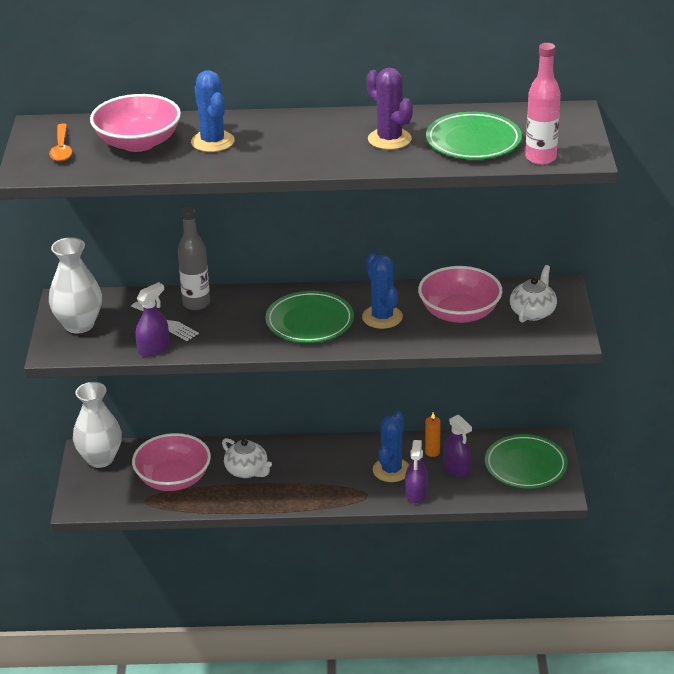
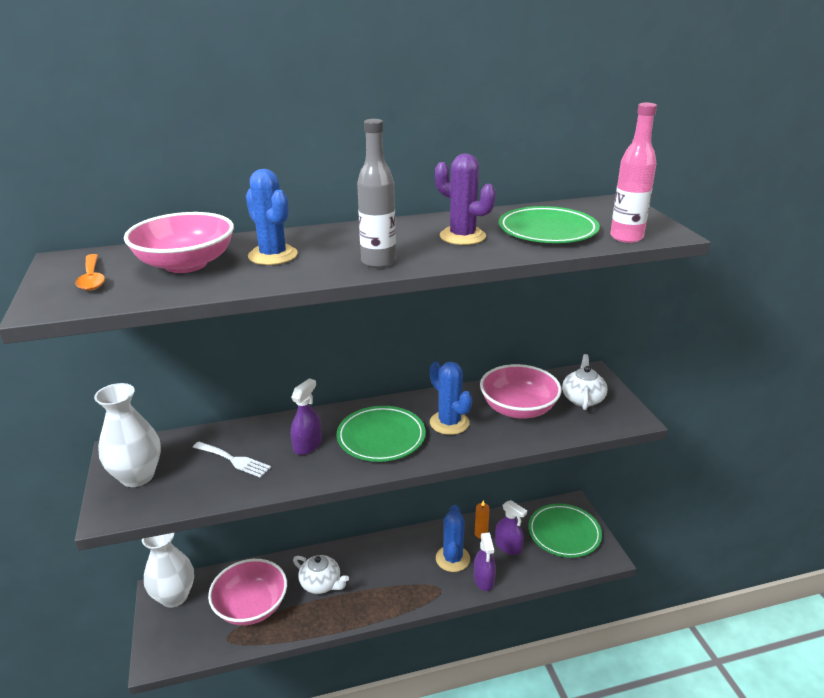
camera: 15 degrees left, 5 degrees down
purple spray bottle [135,282,169,357] -> purple spray bottle moved to [291,378,322,455]
grey bottle [178,207,210,310] -> grey bottle moved to [357,119,396,268]

